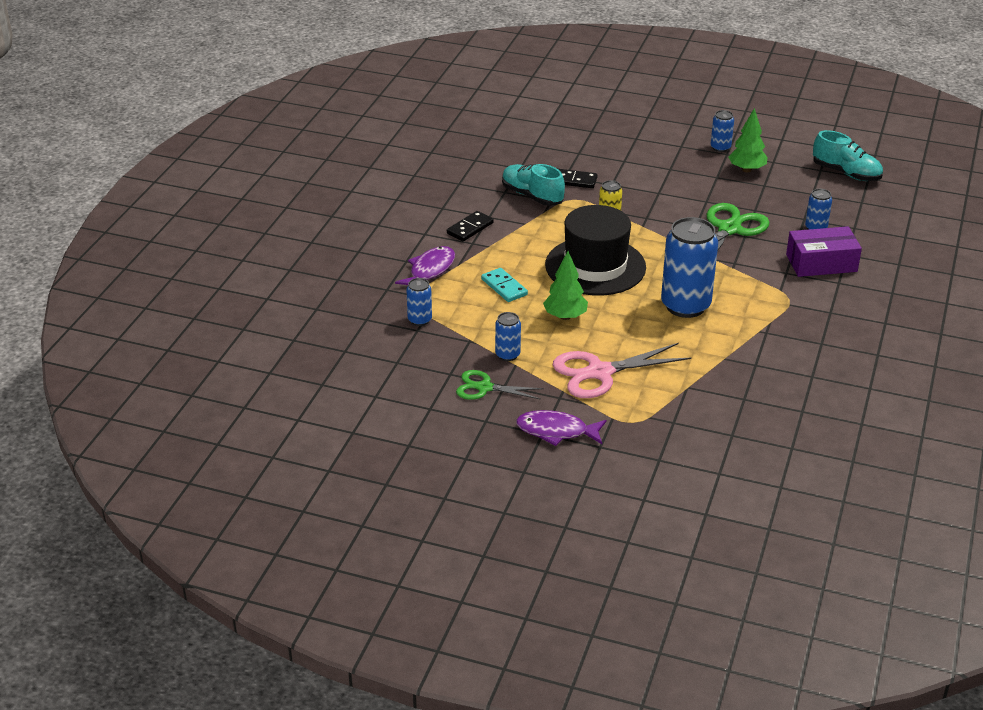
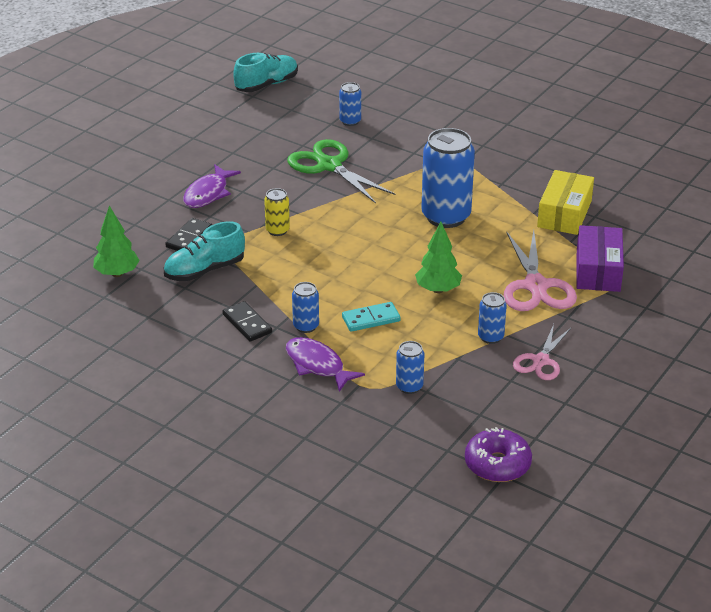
camera: 75 degrees left, 0 degrees up
green scissors [456,370,544,400] -> pink scissors [513,324,571,380]
purple fish [516,410,606,446] -> purple fish moved to [183,164,241,208]
black hat [545,205,646,295] -> none
blue can [711,110,734,152] -> blue can moved to [292,282,319,333]
green tree [728,108,767,172] -> green tree moved to [93,206,140,277]
purple box [786,226,862,277] -> purple box moved to [576,225,624,292]
none -> purple donut [465,427,532,482]
none -> yellow box [537,170,594,235]

